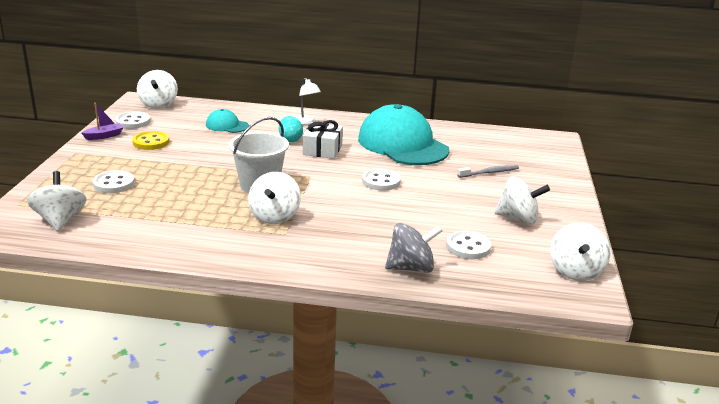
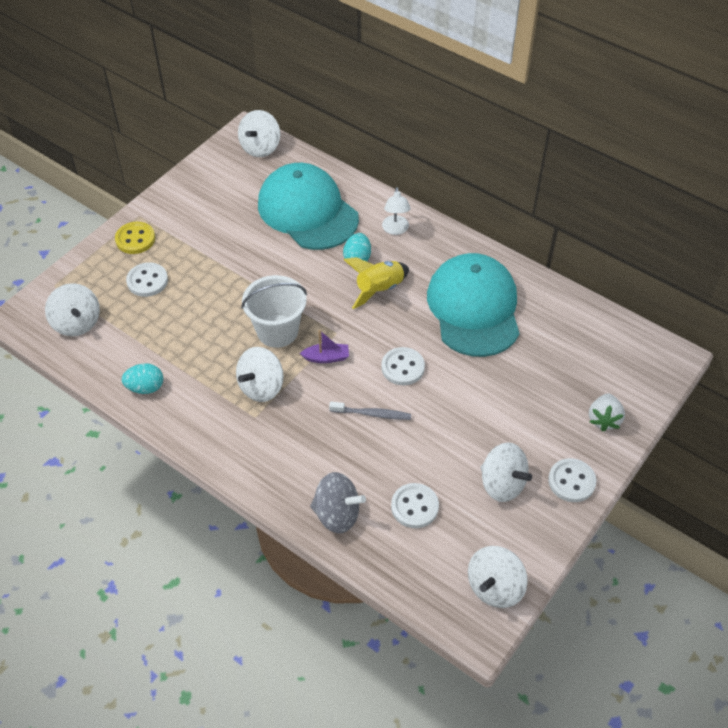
camera: 30 degrees right, 25 degrees up
white spinning top [27,171,86,231] -> white spinning top turned 135 degrees clockwise [45,283,100,336]
purple boat [82,103,123,140] -> purple boat moved to [300,330,349,363]
white button [115,112,151,129] -> white button moved to [548,458,596,502]
yellow button [132,131,169,150] -> yellow button moved to [115,222,155,254]
turquoise cap [206,109,249,133] -> turquoise cap [258,163,359,250], size x2.23
white gift [303,120,343,159] -> yellow rocket [344,257,409,309]
grey toothbrush [457,165,519,178] -> grey toothbrush moved to [329,402,411,420]
none -> turquoise egg [122,363,163,394]
none -> white strawberry [589,393,625,432]

